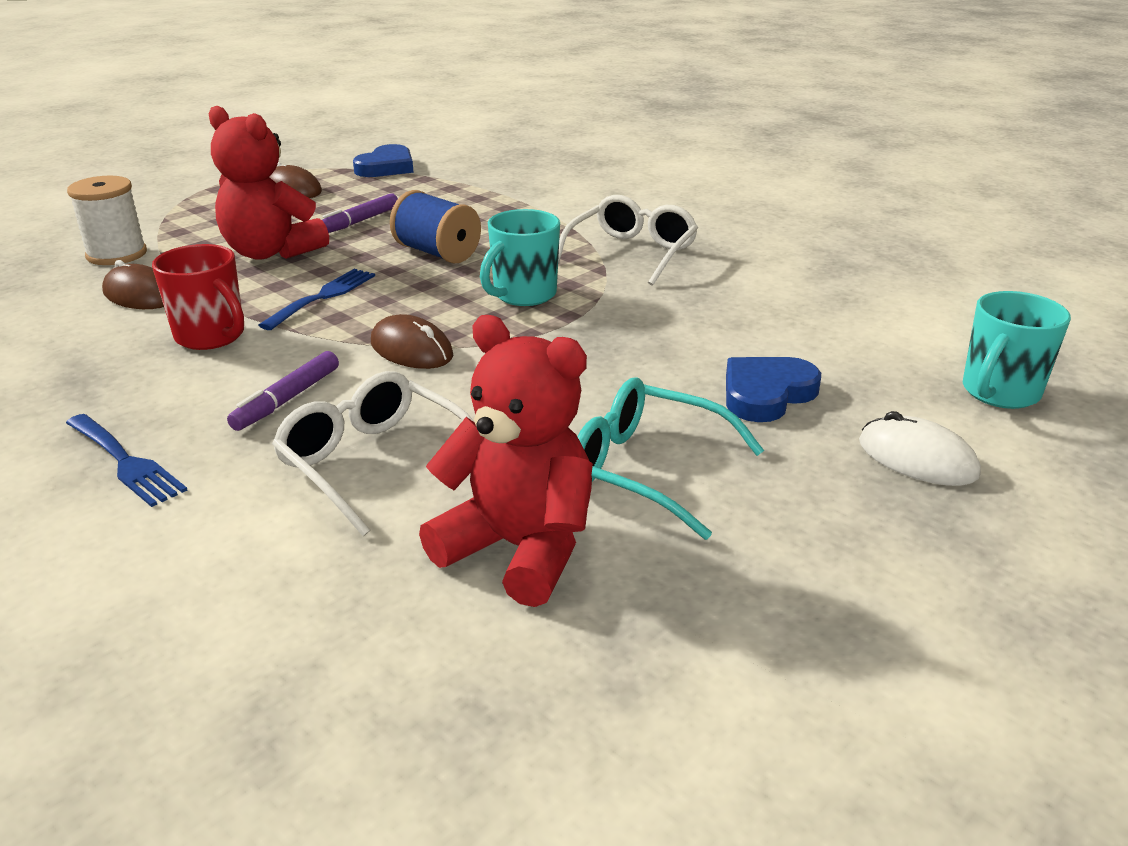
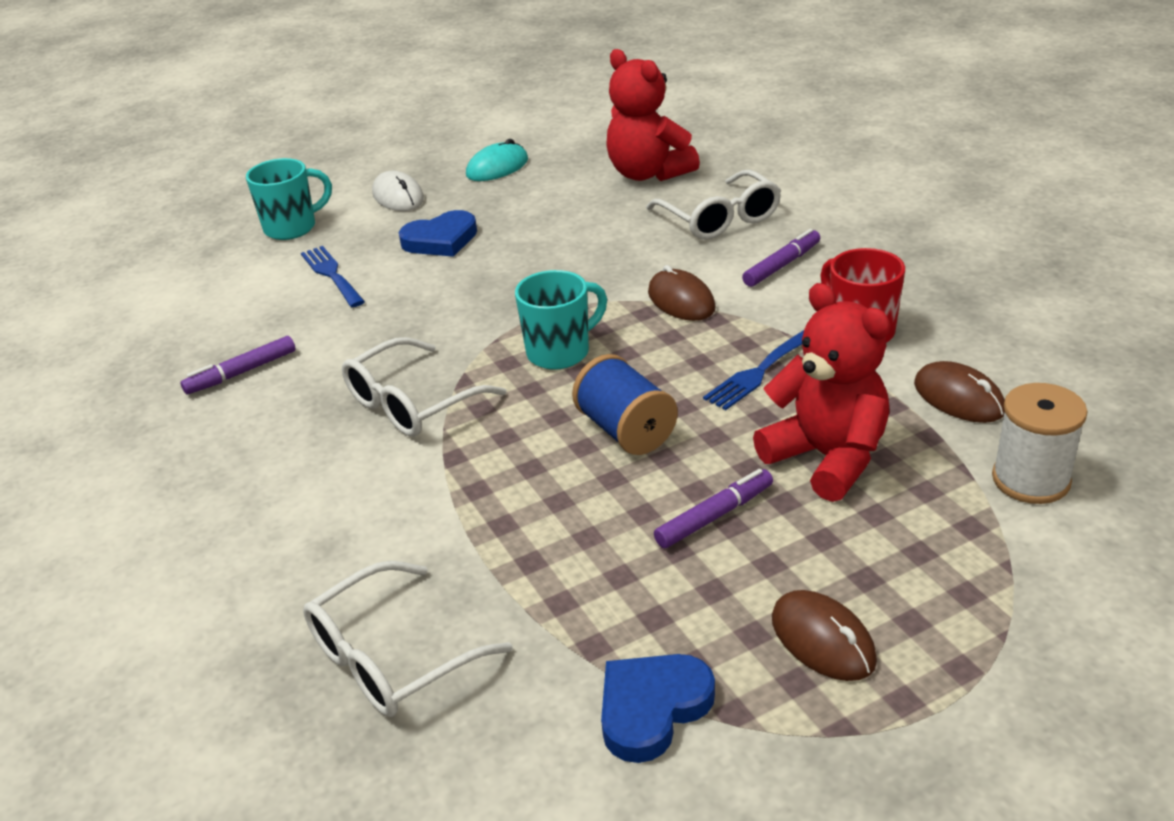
camera: 160 degrees left, 5 degrees up
blue fork [66,414,187,507] -> blue fork moved to [301,246,365,307]
turquoise glasses [577,377,764,540] -> none
none -> purple marker [181,336,295,394]
none -> white glasses [303,561,512,717]
none -> turquoise mouse [466,139,528,181]

